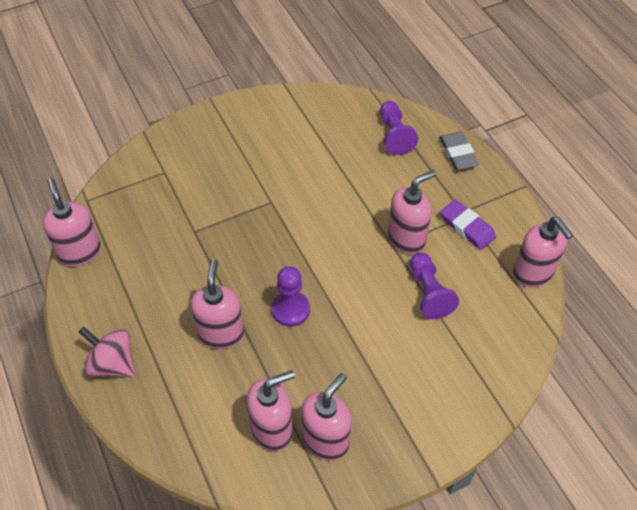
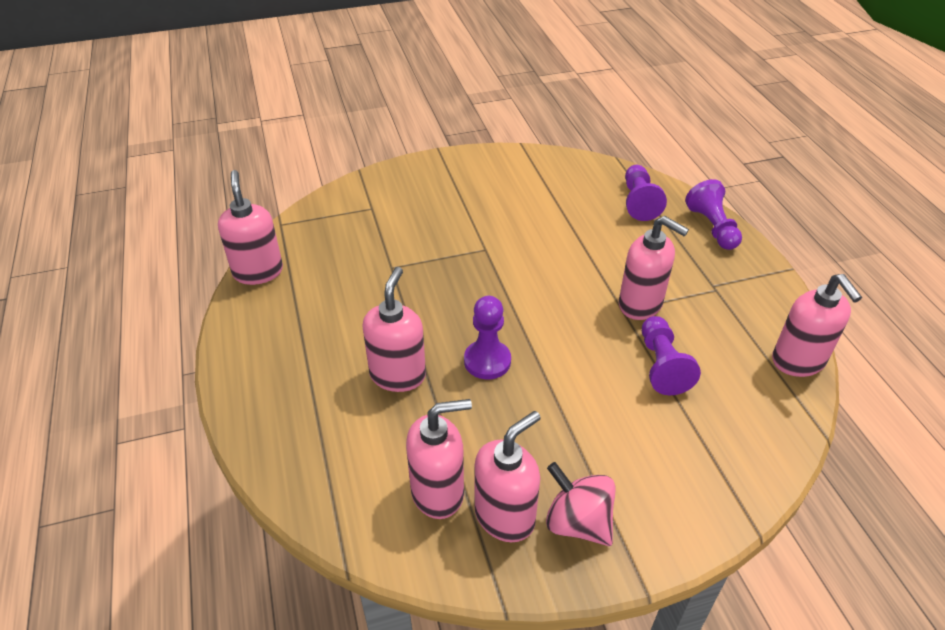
camera: 10 degrees right, 10 degrees down
pink spinning top [79,327,135,377] -> pink spinning top moved to [546,462,615,546]
pink soap dispenser [388,170,437,254] -> pink soap dispenser turned 60 degrees clockwise [619,216,689,320]
grey eraser [439,132,479,170] -> purple pawn [685,179,742,250]
purple eraser [440,200,496,250] -> none

